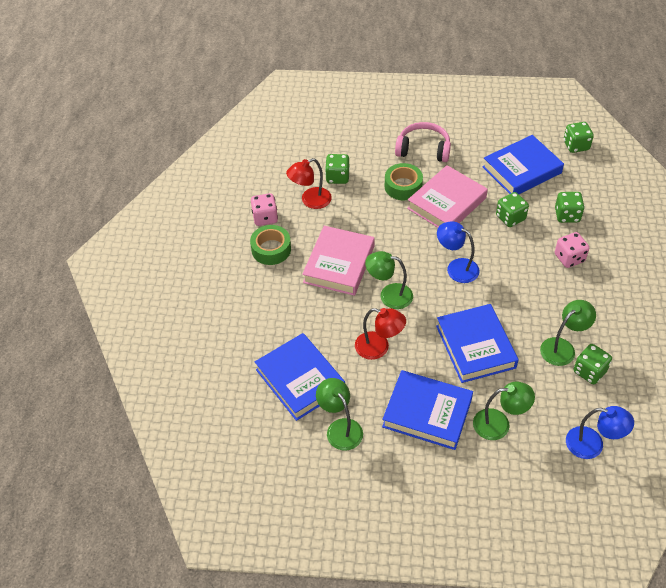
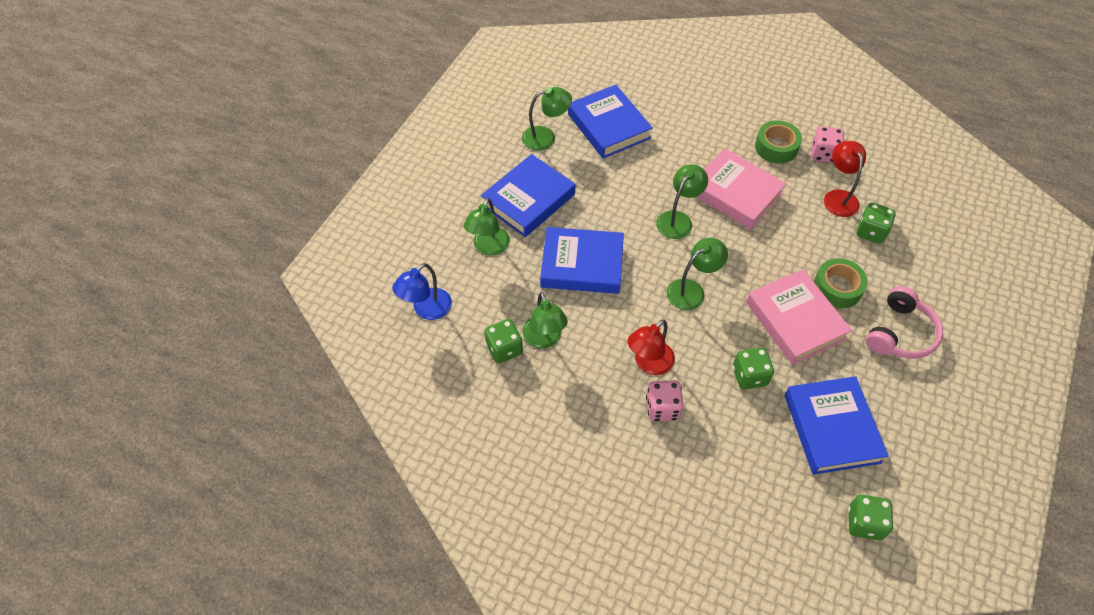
camera: 110 degrees right, 5 degrees up
blue book [255,333,345,421] -> blue book turned 75 degrees clockwise [568,85,653,158]
red lamp [355,308,406,360] -> red lamp moved to [628,319,675,375]
blue lamp [437,221,480,283] -> green lamp [667,238,728,310]
green dice [555,192,585,223] -> none

